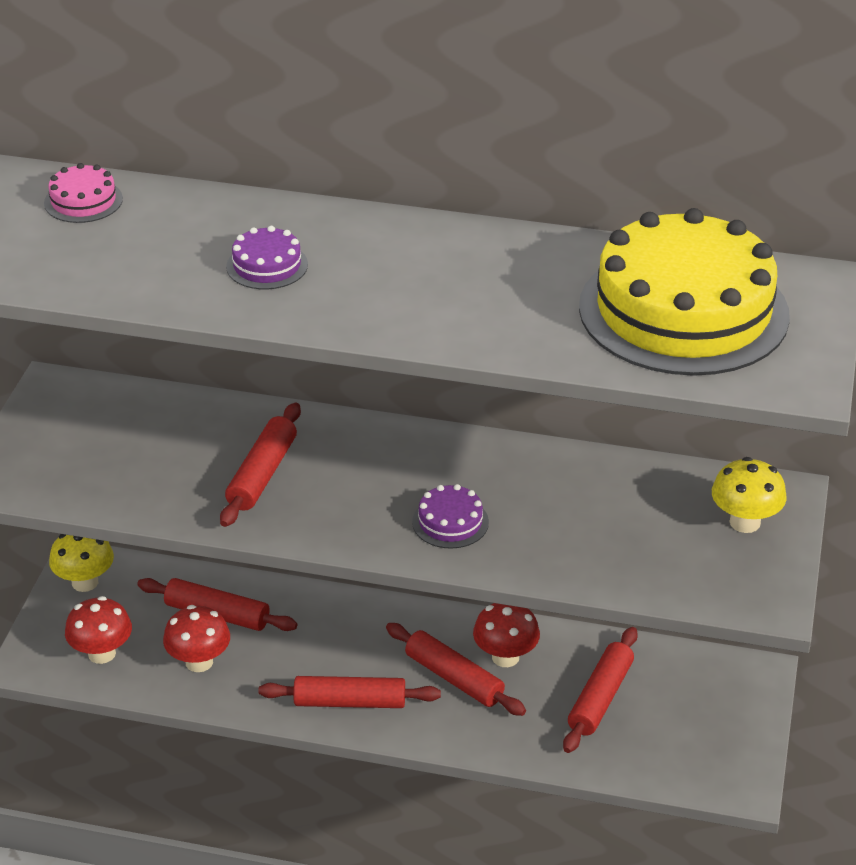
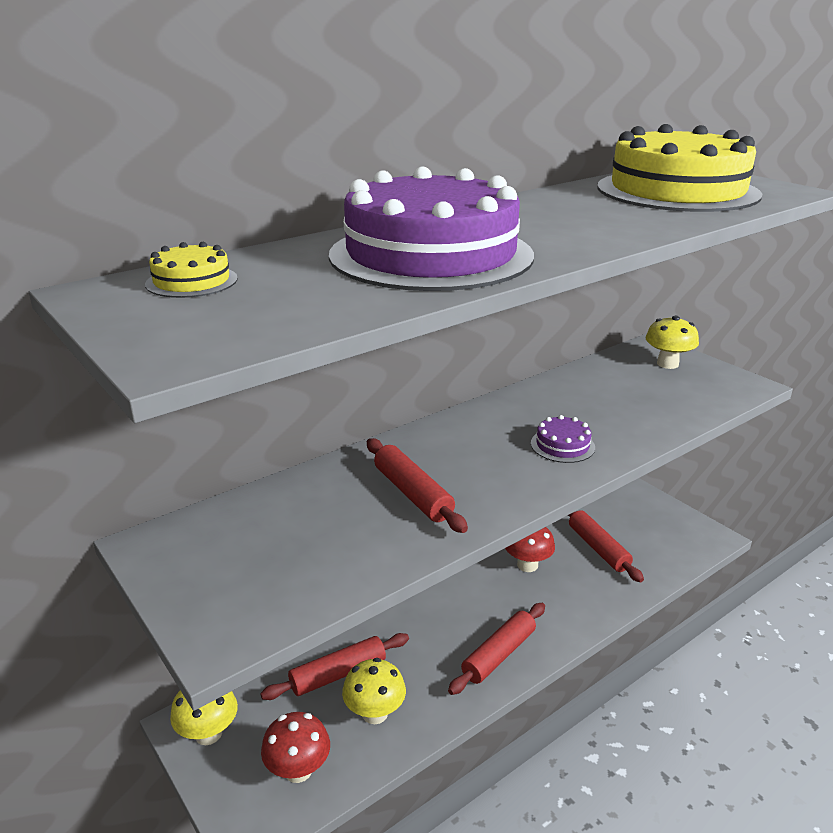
camera: 50 degrees left, 10 degrees down
pink cake [44,163,123,223] -> yellow cake [145,242,238,298]
red mushroom [163,605,230,672] -> yellow mushroom [342,658,406,724]
purple cake [226,226,308,290] -> purple cake [329,167,534,291], size x2.49
red rolling pin [386,623,526,716] -> none

